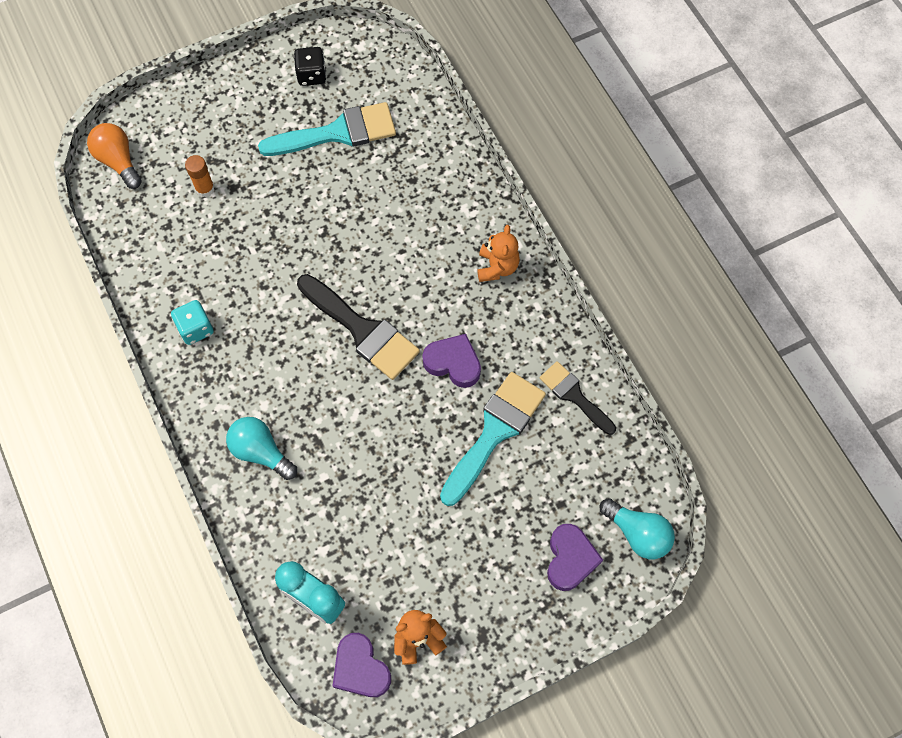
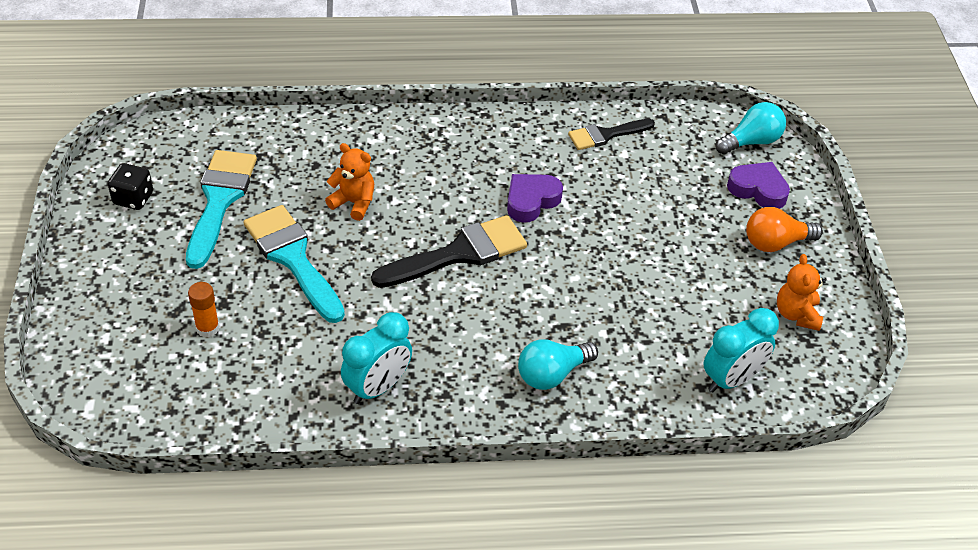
camera: 70 degrees left, 20 degrees down
orange light bulb [87,123,142,189] -> orange light bulb moved to [746,207,823,252]
turquoise dice [171,300,214,345] -> turquoise clock [341,312,412,404]
purple heart [332,633,391,697] -> none
turquoise brush [440,372,546,506] -> turquoise brush moved to [244,205,345,323]
orange teddy bear [477,225,520,282] -> orange teddy bear moved to [325,143,374,221]

